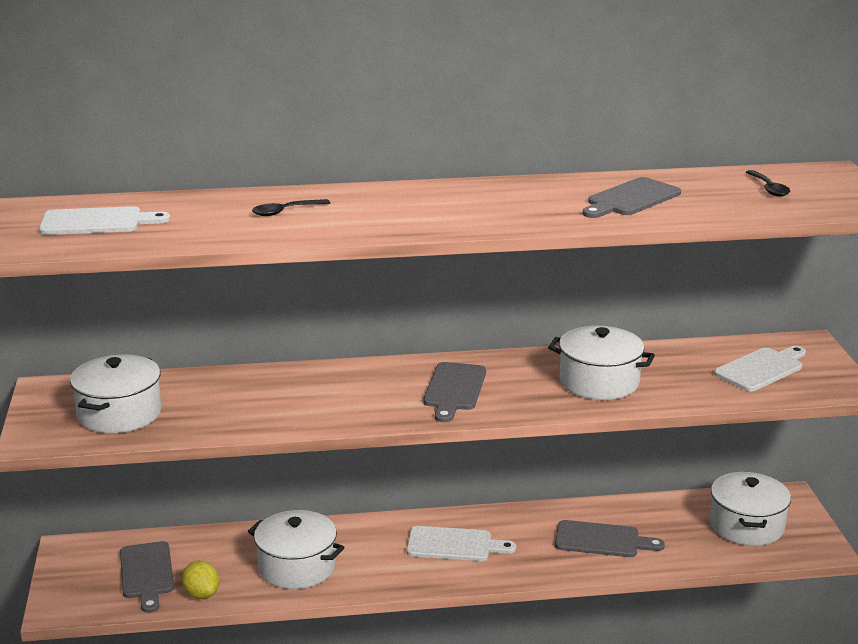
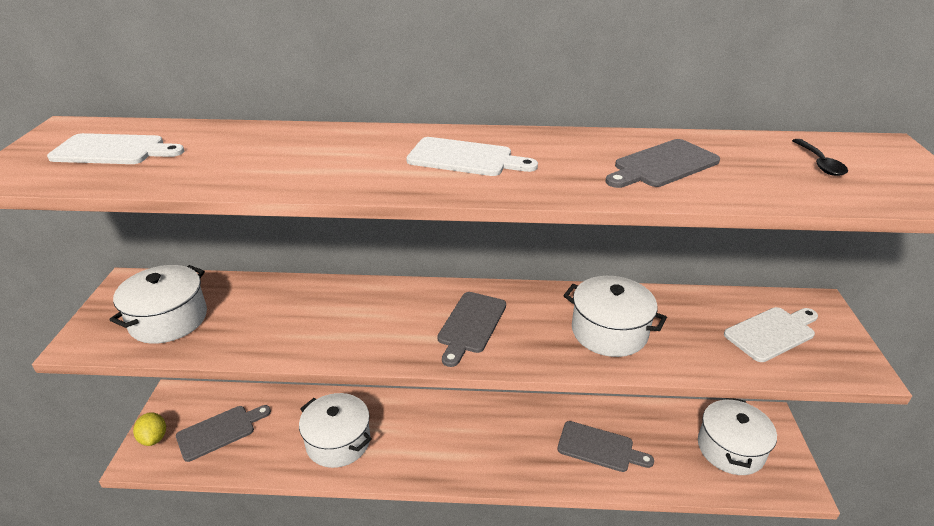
camera: 10 degrees right, 10 degrees up
grey cutting board [120,541,174,613] -> grey cutting board turned 120 degrees counterclockwise [176,405,271,462]
yellow lemon [182,561,220,599] -> yellow lemon moved to [133,412,166,446]
black spoon [252,199,330,216] -> none
white cutting board [406,526,516,561] -> white cutting board moved to [406,137,538,176]

